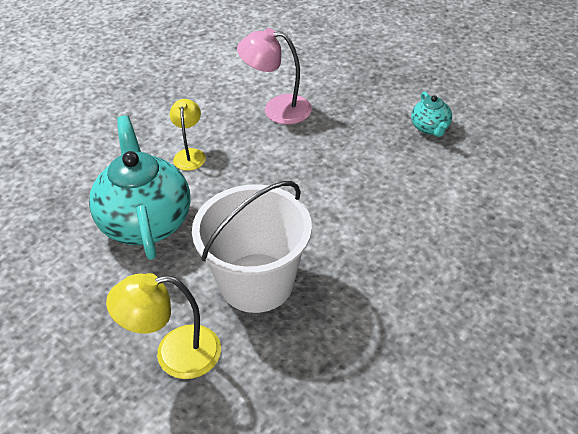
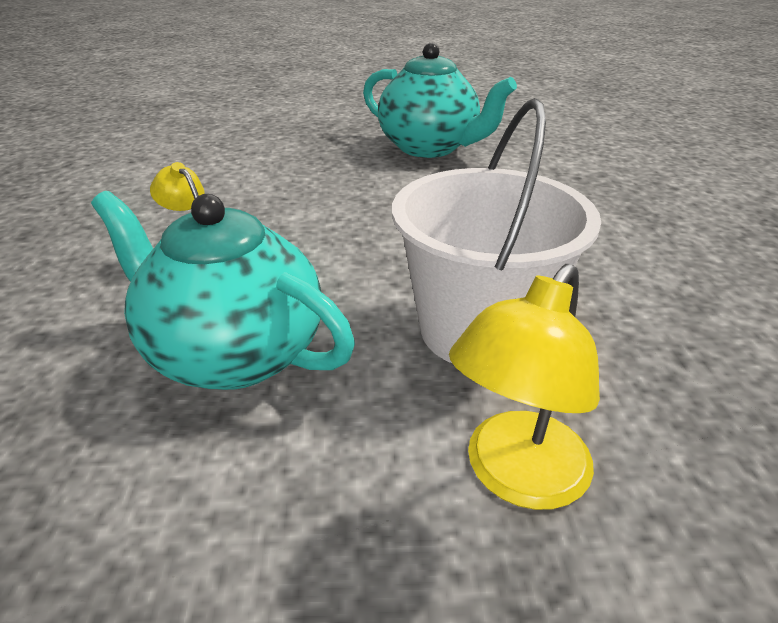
camera: 45 degrees left, 10 degrees down
pink lamp [237,28,312,124] -> none
turquoise teapot [411,91,452,137] -> turquoise teapot [363,43,517,158], size x2.15

